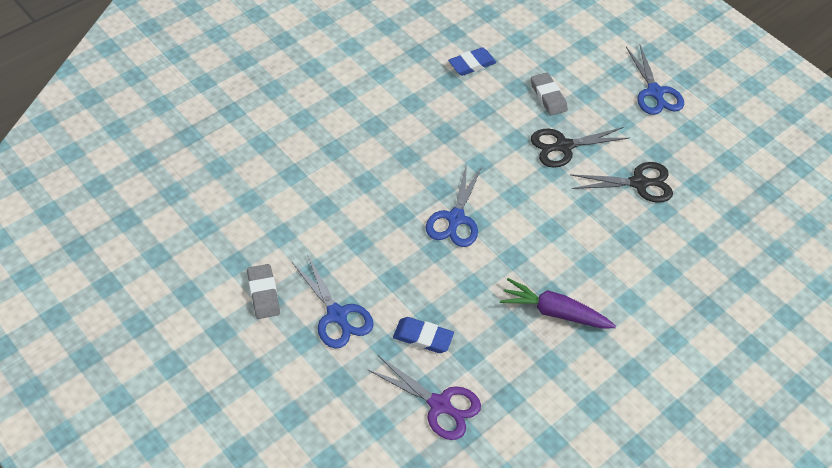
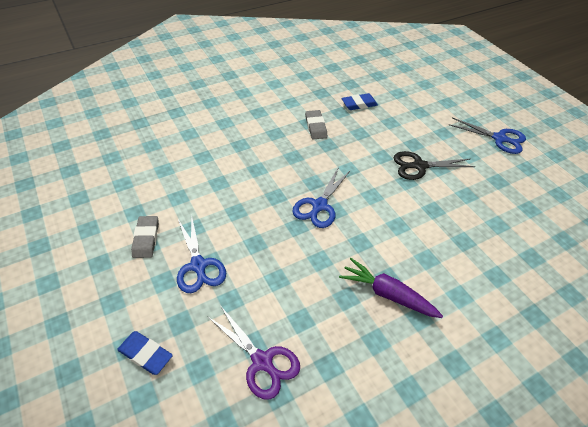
camera: 15 degrees right, 5 degrees down
blue eraser [393,317,454,353] -> blue eraser moved to [117,331,173,375]
grey eraser [531,73,568,116] -> grey eraser moved to [305,110,327,139]
black scissors [570,162,673,203] -> none
blue scissors [626,45,684,115] -> blue scissors turned 60 degrees counterclockwise [449,117,526,154]

